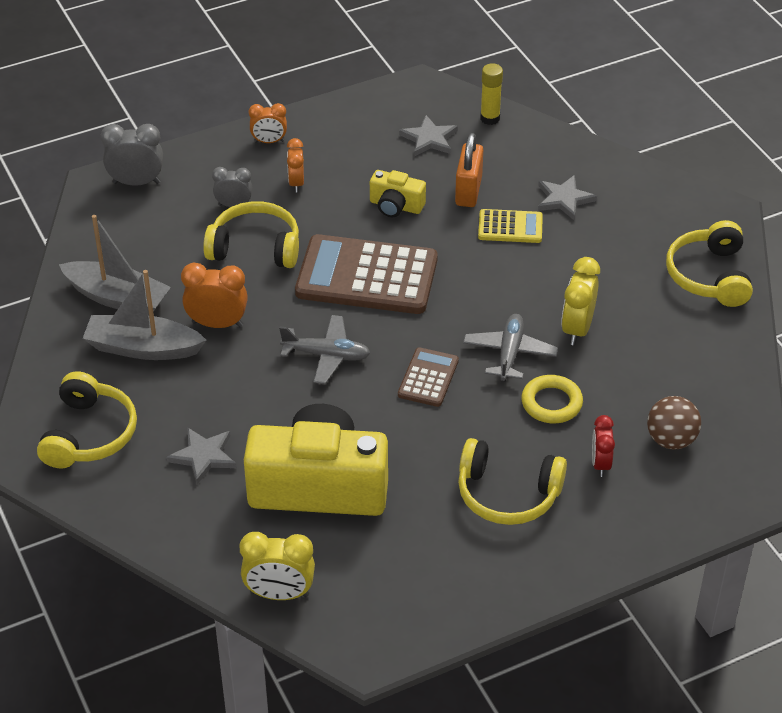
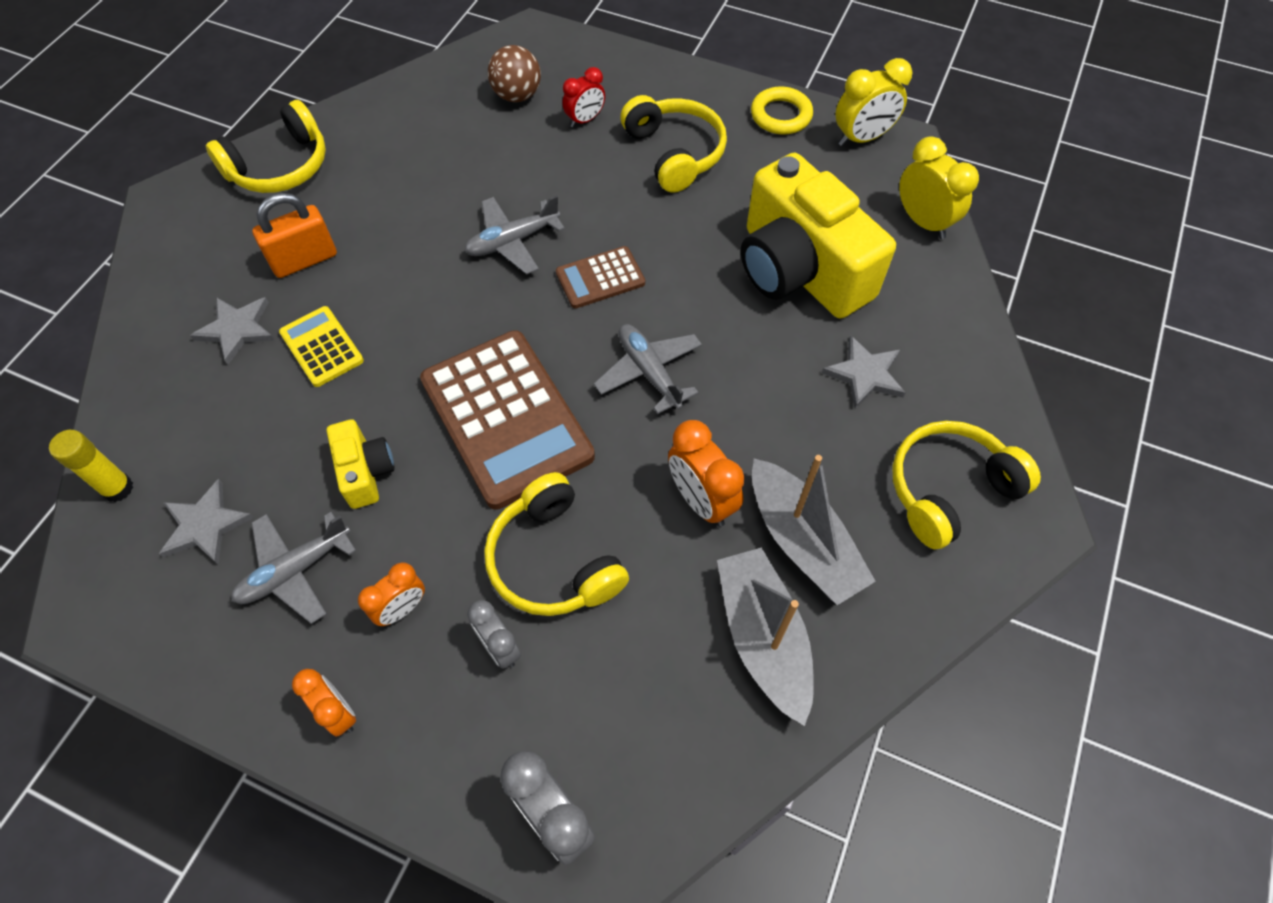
camera: 130 degrees left, 15 degrees up
orange padlock [455,133,483,207] -> orange padlock moved to [252,193,337,278]
yellow ring [521,375,583,423] -> yellow ring moved to [751,86,813,135]
yellow clock [561,257,600,345] -> yellow clock moved to [835,58,913,146]
none -> grey plane [231,512,356,624]

